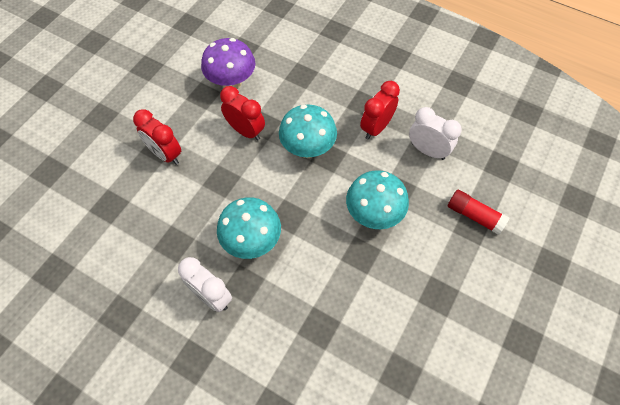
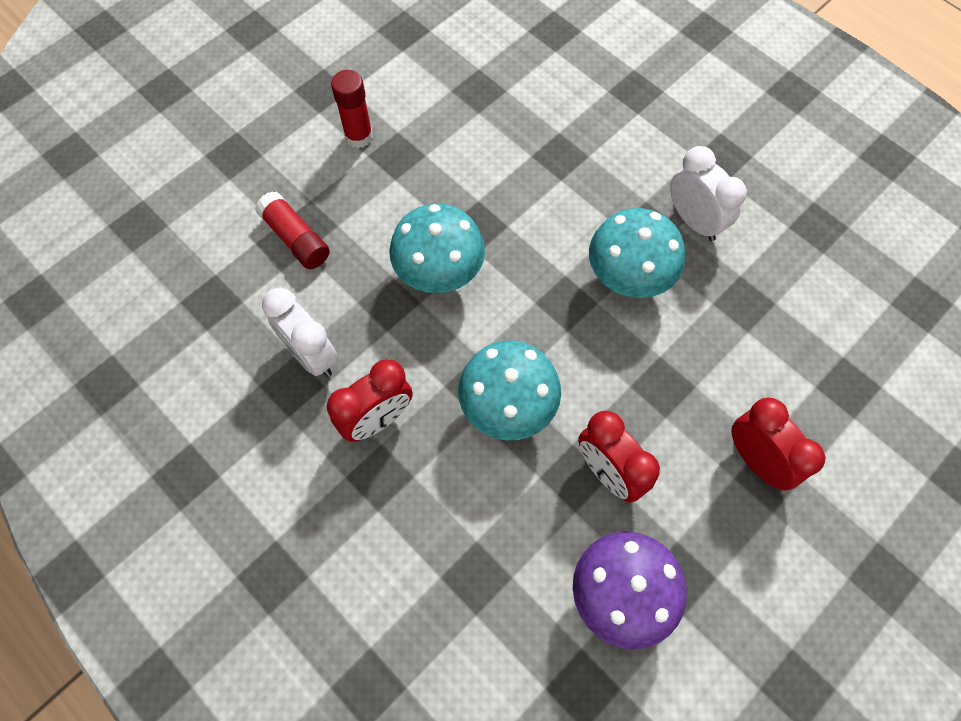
camera: 165 degrees left, 5 degrees up
none -> red glue stick [331,70,373,148]

